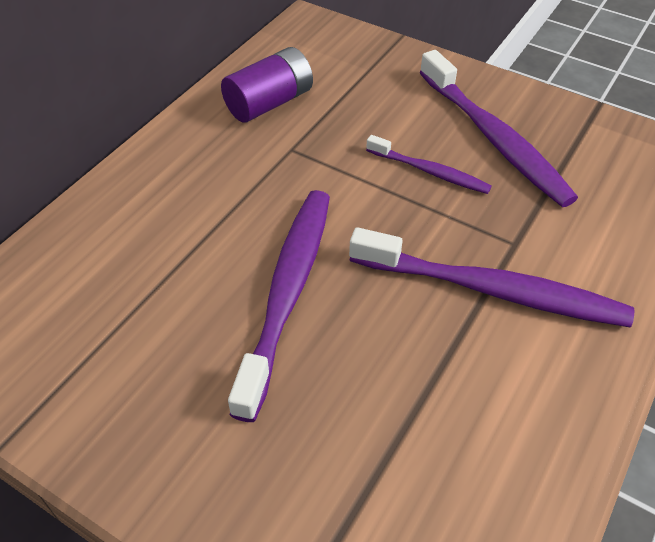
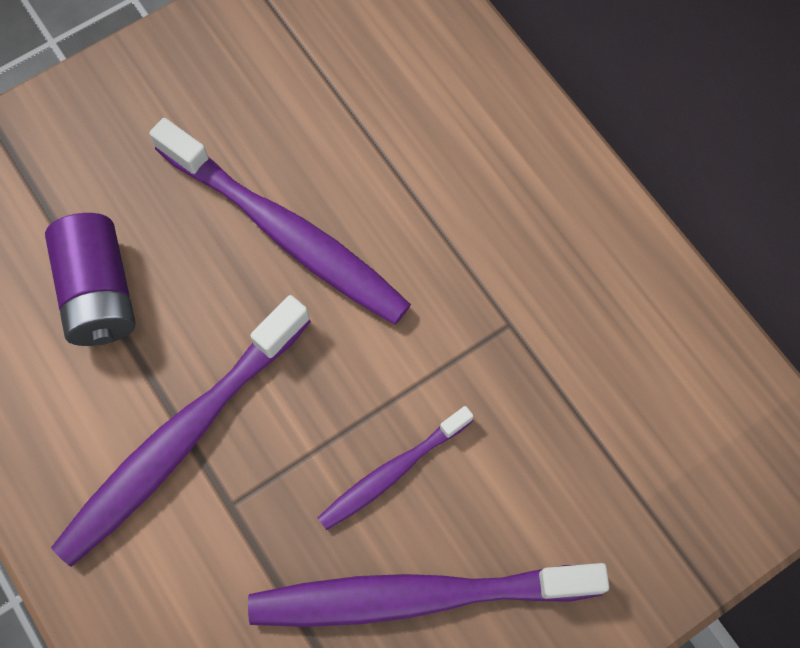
camera: 115 degrees right, 20 degrees up
purple battery [221,47,313,123] -> purple battery moved to [45,213,136,346]

